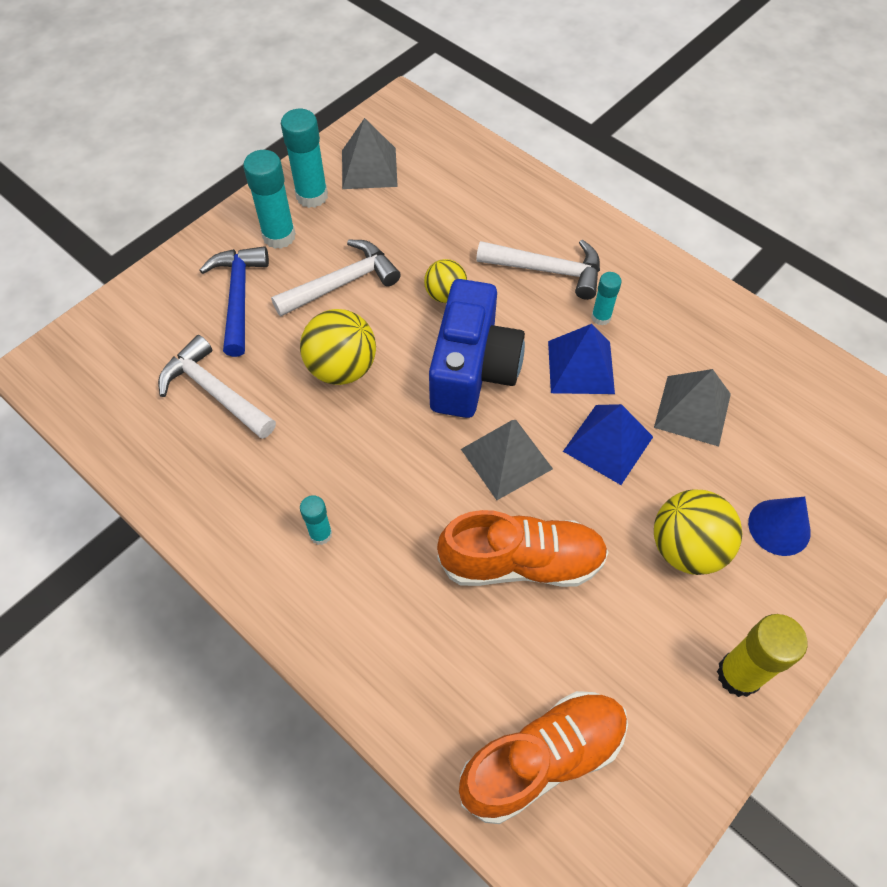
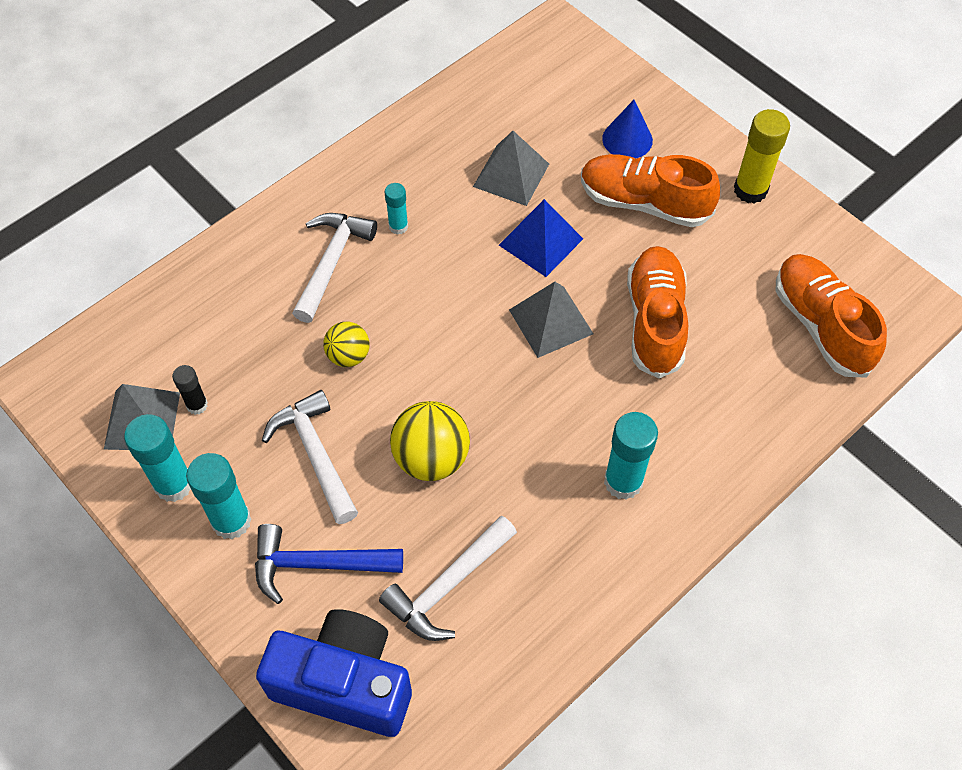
camera: 85 degrees left, 0 degrees up
turquoise glue stick [300,495,332,545] -> turquoise glue stick [604,412,658,500], size x1.76
blue camera [429,279,525,418] -> blue camera moved to [256,609,412,737]
blue pyramid [548,324,615,394] -> none
yellow ball [654,489,742,575] -> orange shoe [581,154,720,227]
none -> black glue stick [172,365,208,415]

